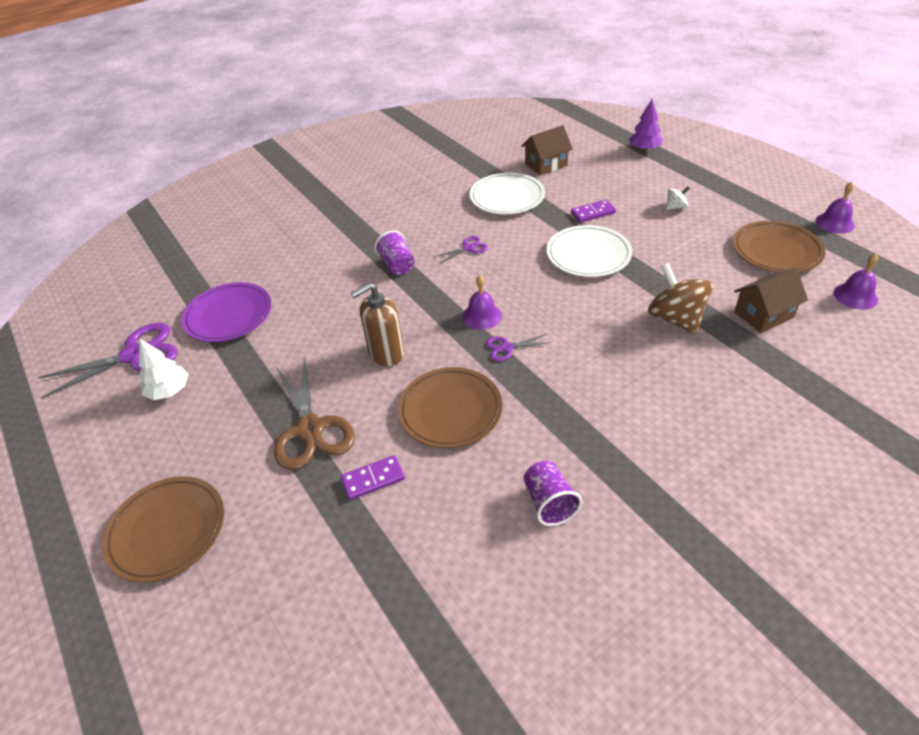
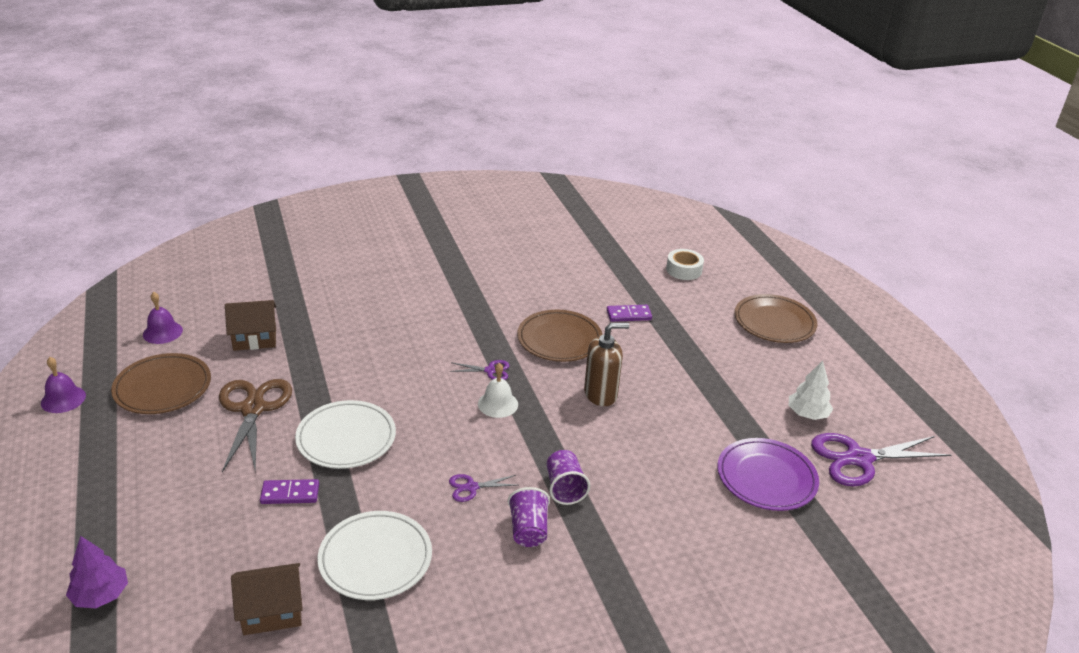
camera: 170 degrees left, 10 degrees down
brown scissors [274,356,355,470] -> brown scissors moved to [219,379,292,472]
purple bell [462,276,502,330] -> white bell [478,363,518,418]
purple cup [524,461,582,526] -> purple cup moved to [508,487,550,547]
brown spinning top [648,263,713,335] -> none
white spinning top [666,187,690,210] -> none
none -> white tape [666,249,704,280]

